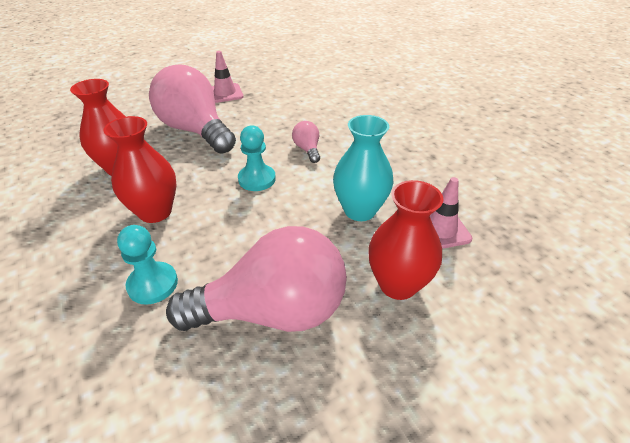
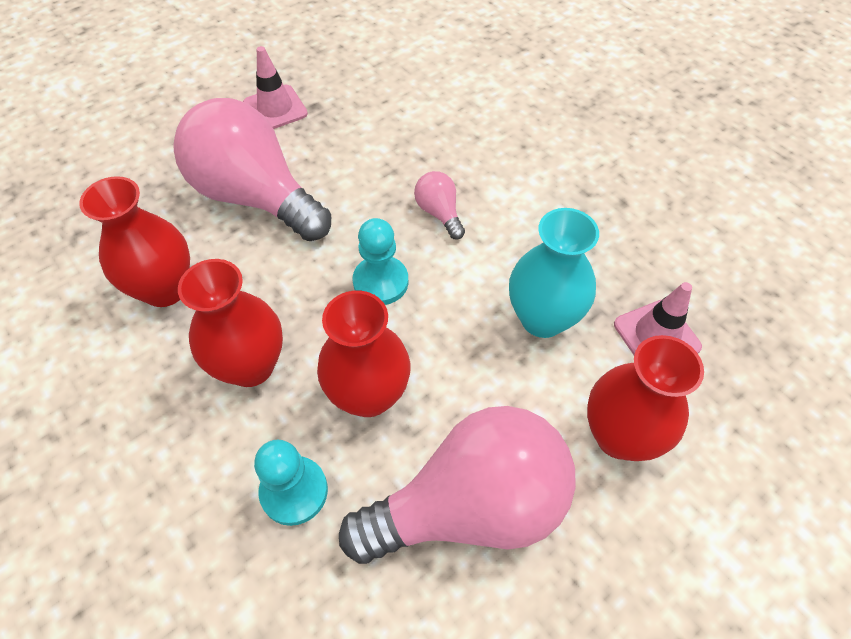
camera: 10 degrees left, 15 degrees up
none -> red vase [317,291,411,417]

